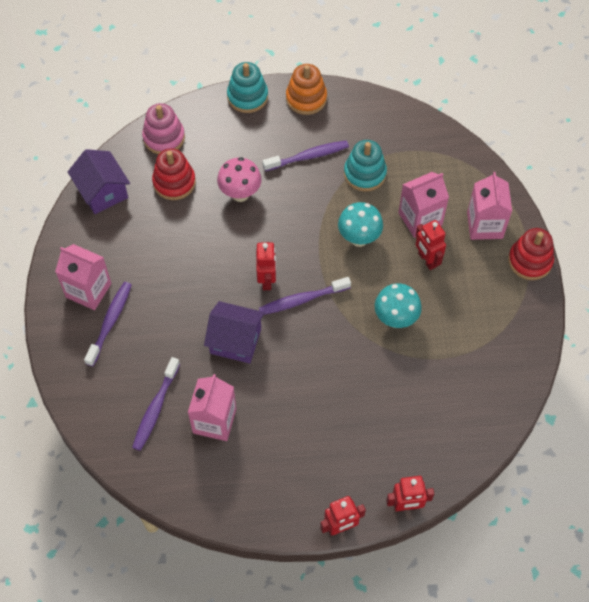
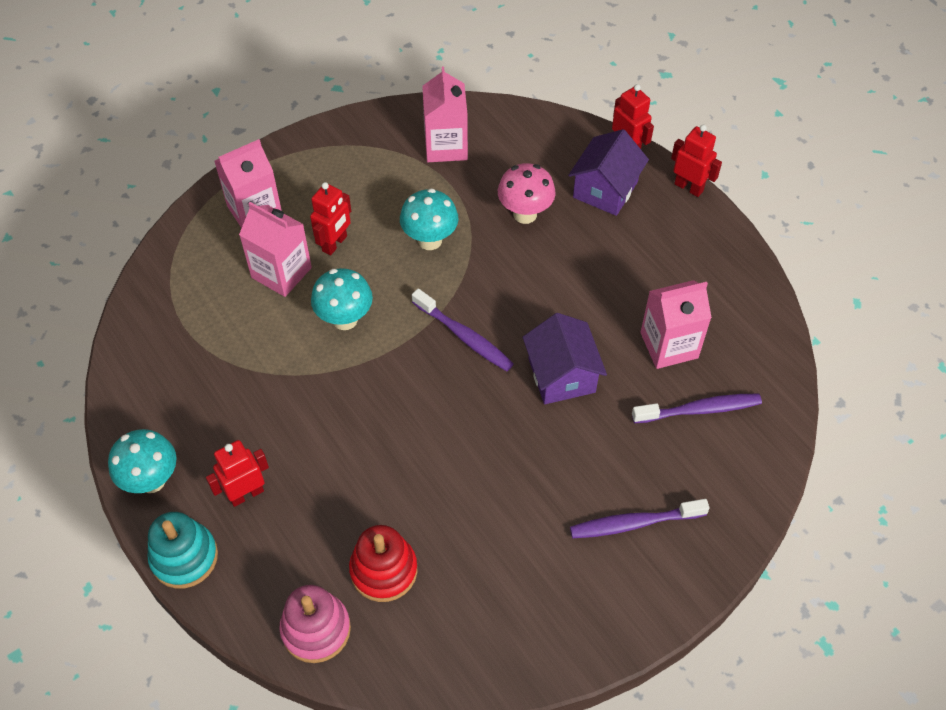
camera: 120 degrees left, 5 degrees down
pink carton [55,244,111,310] -> pink carton moved to [422,66,468,162]
purple house [68,149,130,214] -> purple house moved to [568,129,649,216]
pink mushroom [217,157,262,202] -> pink mushroom moved to [498,163,556,224]
red robot [256,242,276,290] -> red robot moved to [206,440,269,507]
purple toothbrush [262,140,349,171] -> none
orange stacking toy [286,64,327,115] -> turquoise mushroom [108,429,177,493]
turquoise stacking toy [344,140,387,191] -> none
red stacking toy [508,228,554,280] -> none

